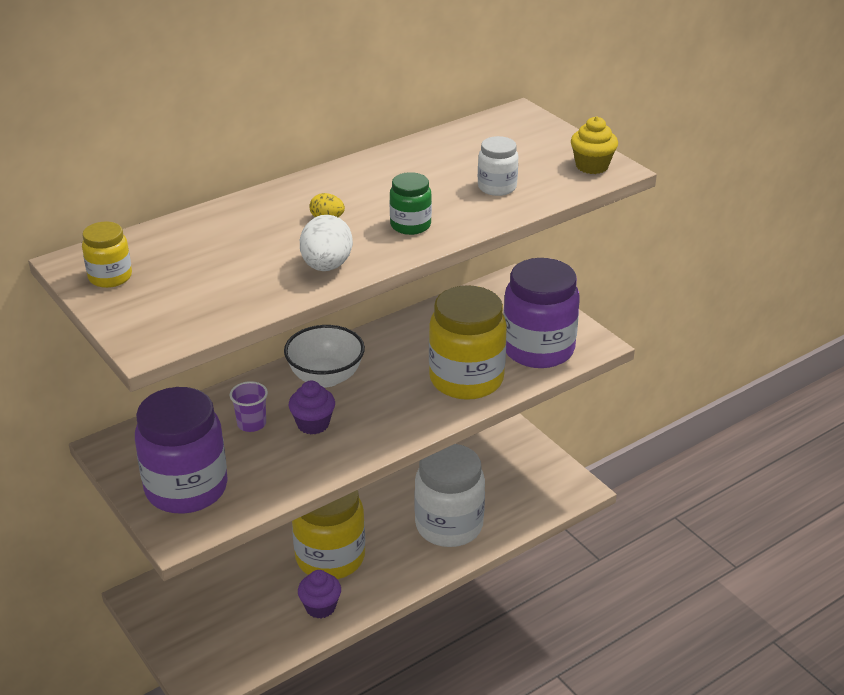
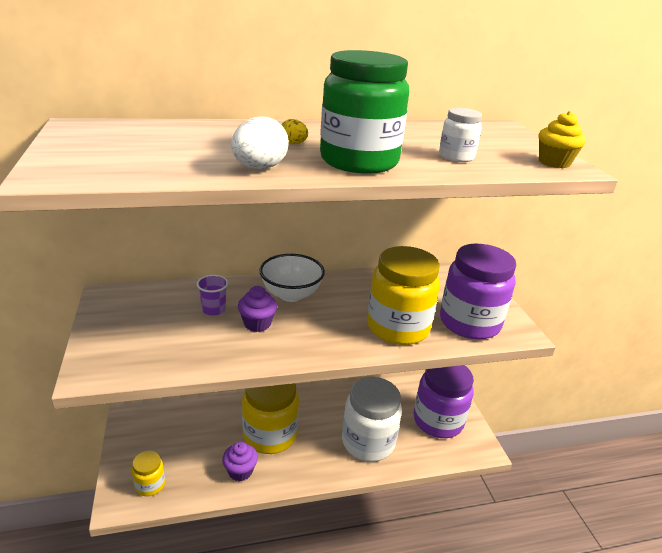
camera: 20 degrees right, 5 degrees down
yellow jar [82,221,132,288] -> yellow jar moved to [132,451,165,496]
purple jar [135,387,228,514] -> purple jar moved to [414,365,474,438]
green jar [390,172,432,235] -> green jar [320,50,409,174], size x2.07

